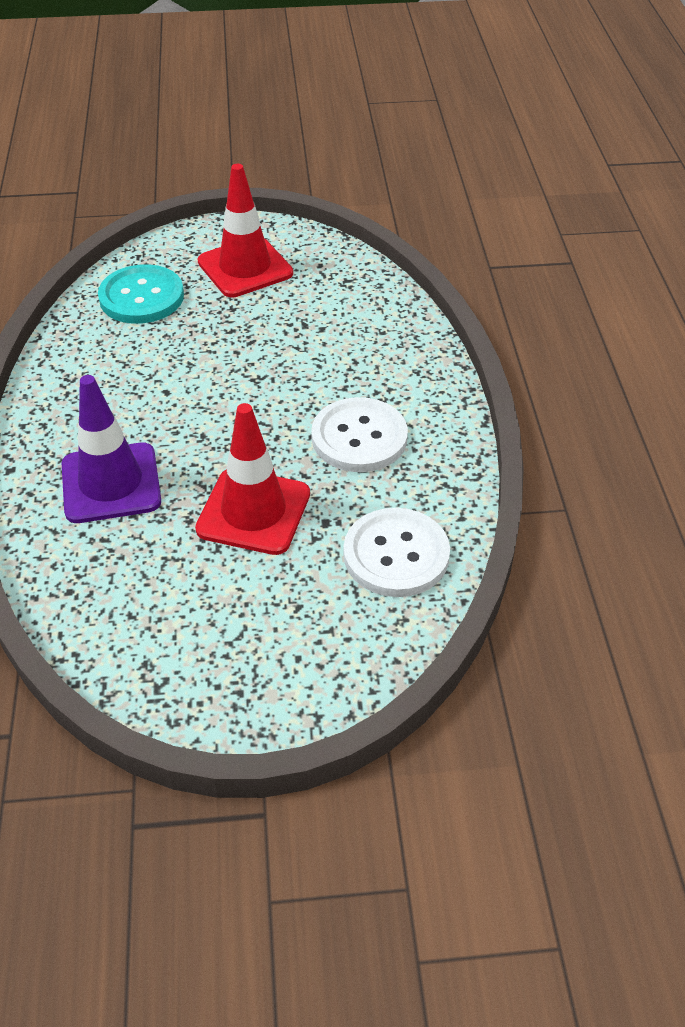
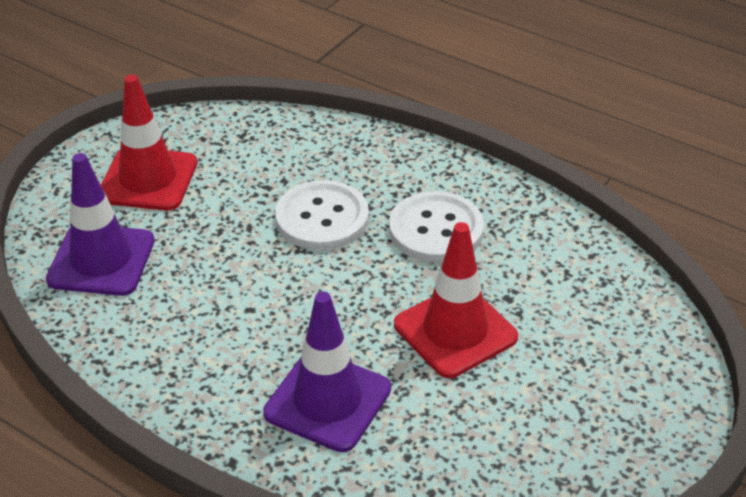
camera: 50 degrees left, 5 degrees down
turquoise button [98,264,184,324] -> purple traffic cone [46,153,155,296]
white button [343,508,450,597] -> white button moved to [275,180,369,250]

